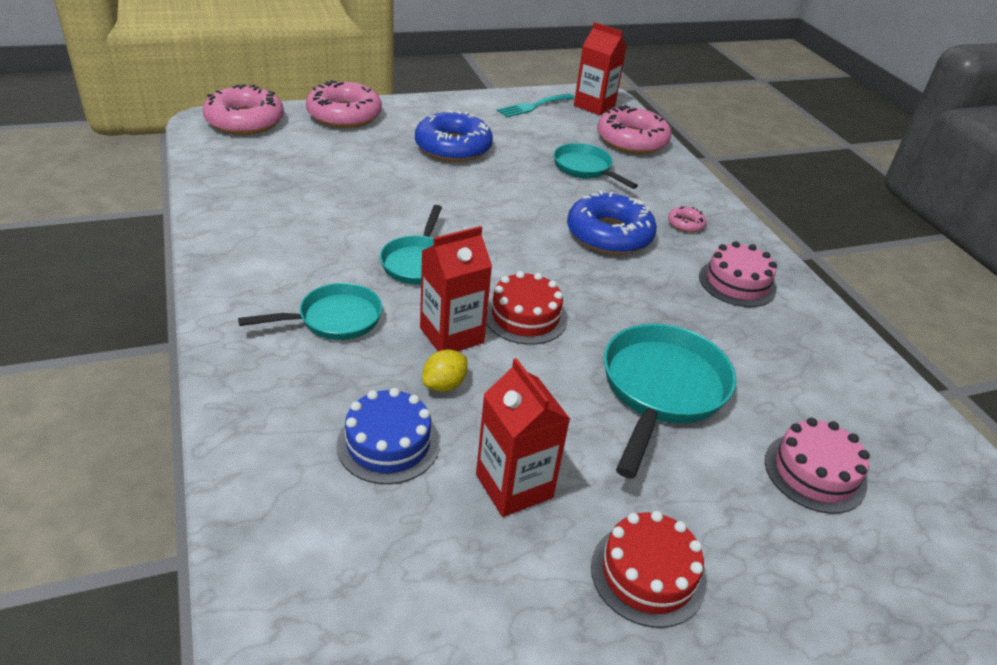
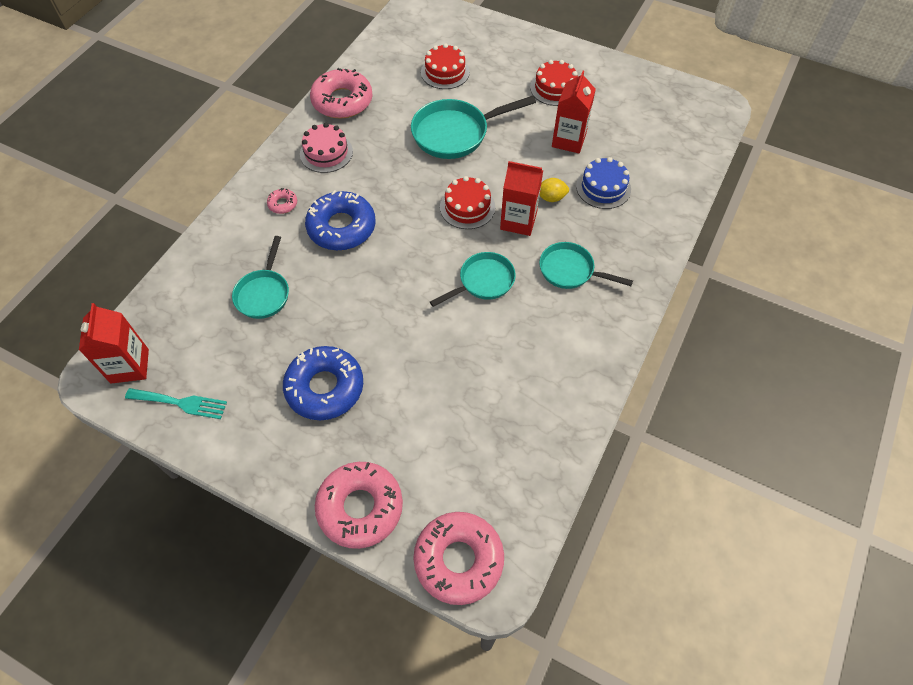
camera: 130 degrees left, 20 degrees up
pink donut [597,105,671,154] -> pink donut moved to [310,68,373,119]
pink cake [765,418,870,514] -> red cake [421,43,470,89]

